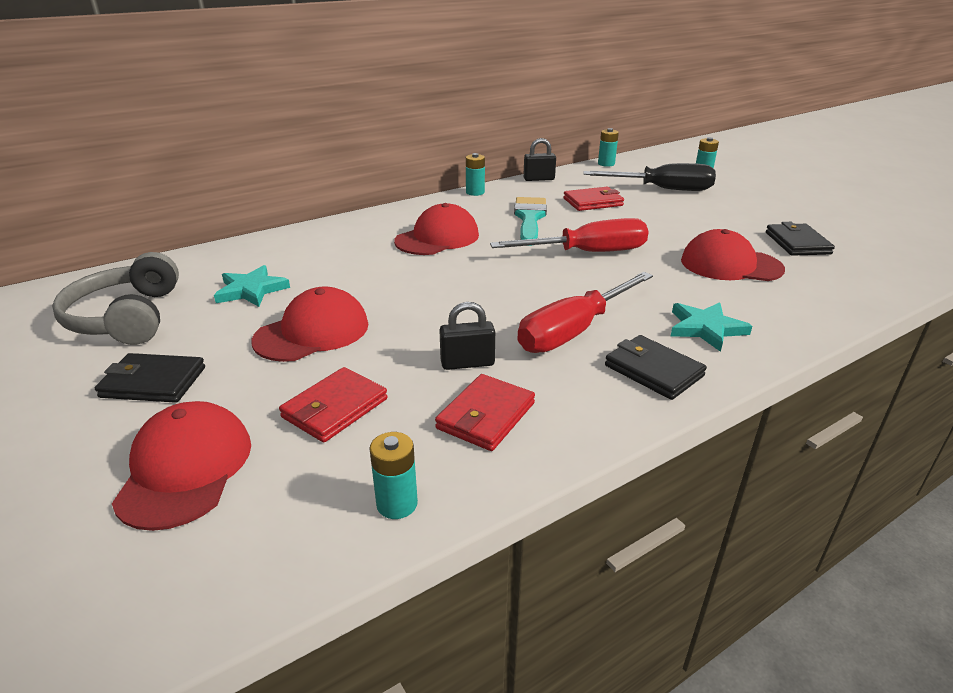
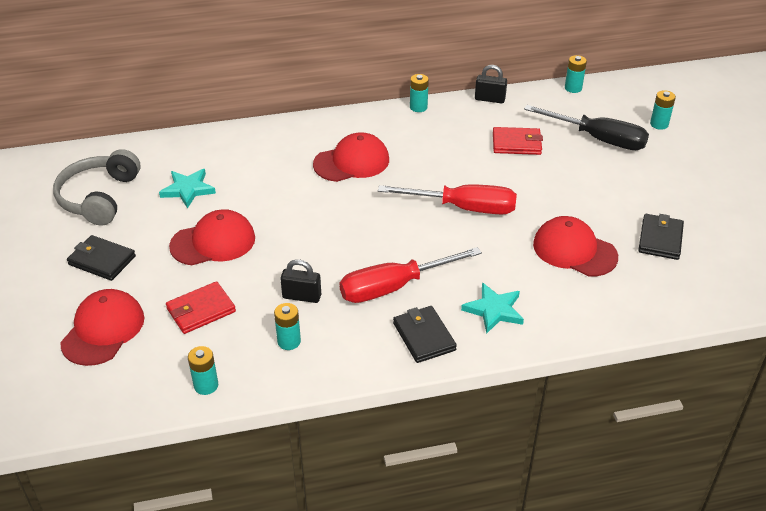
camera: 20 degrees right, 10 degrees up
red wallet [435,374,535,451] -> turquoise battery [274,303,301,350]
turquoise brush [514,197,547,246] -> none

